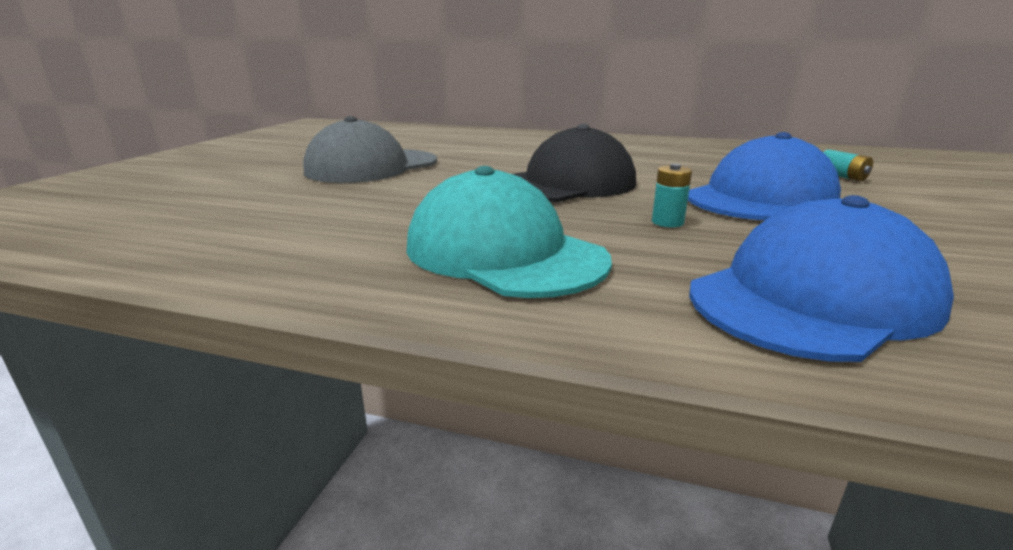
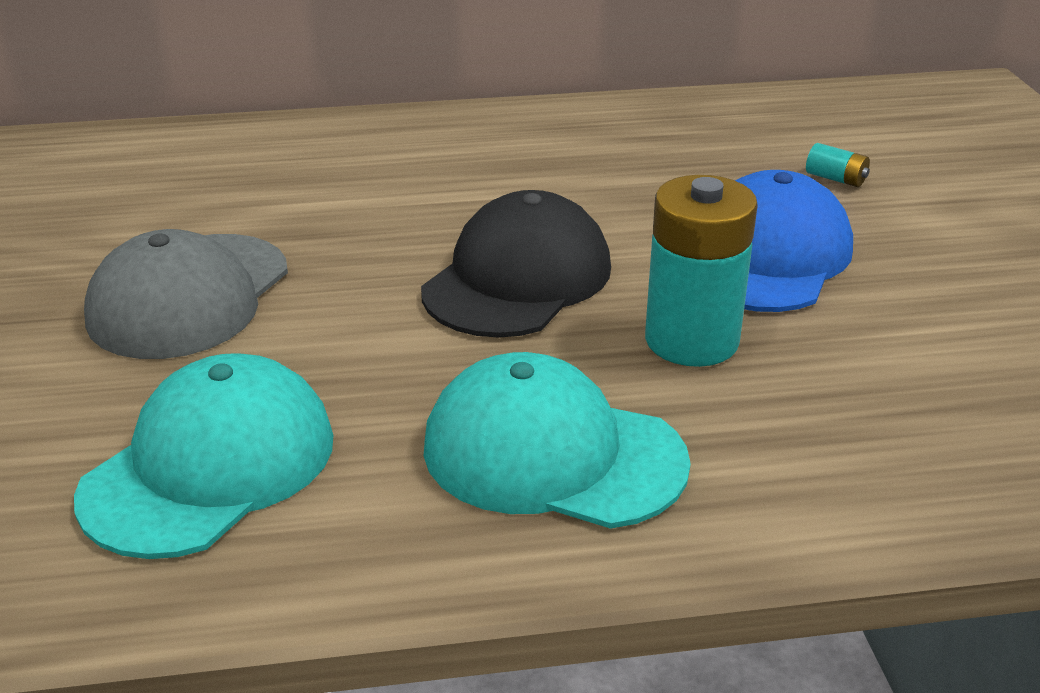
camera: 25 degrees left, 10 degrees up
turquoise battery [652,164,692,227] -> turquoise battery [645,175,758,367], size x2.41
blue cap [689,195,954,362] -> none
none -> turquoise cap [74,353,333,559]

